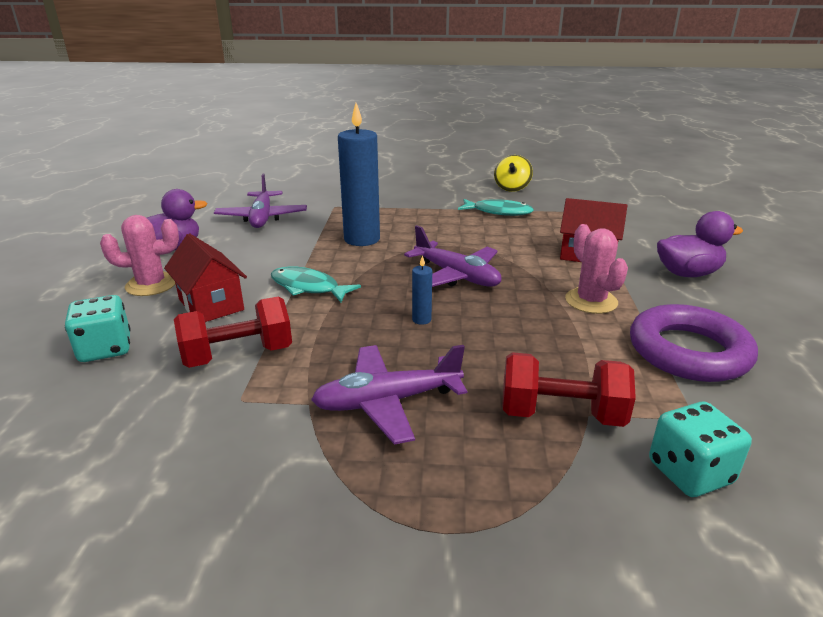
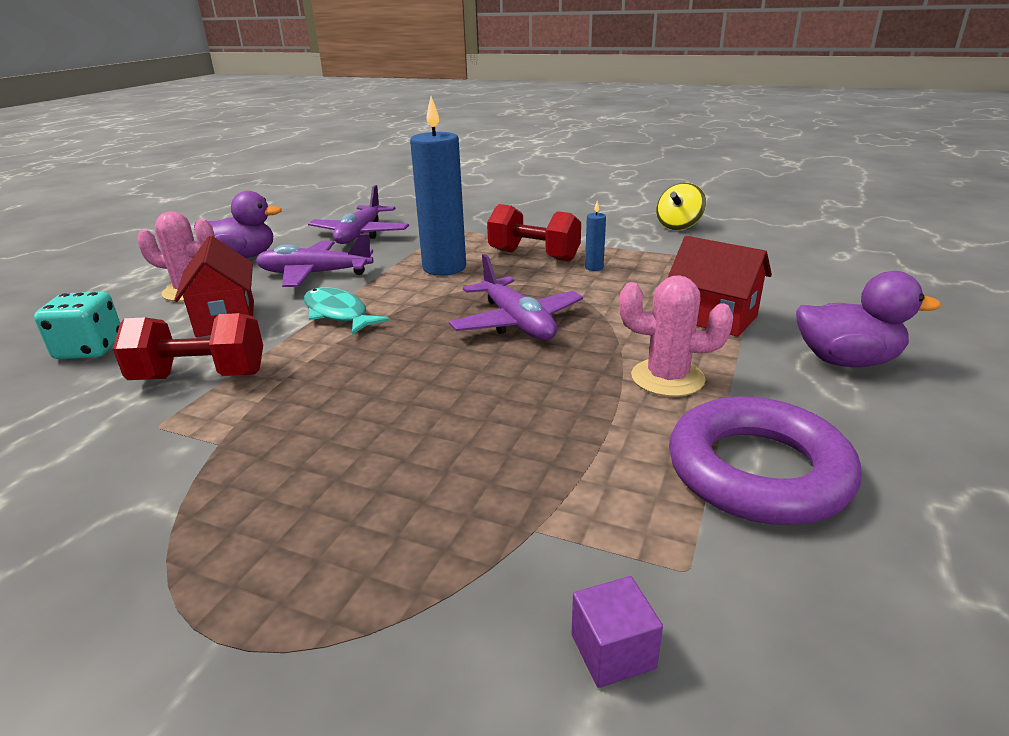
camera: 20 degrees right, 0 degrees up
purple plane [311,345,467,445] -> purple plane moved to [256,234,373,287]
blue candle [412,255,432,325] -> blue candle moved to [585,201,606,271]
turquoise fish [458,199,534,216] -> none
red dumbbell [502,352,636,427] -> red dumbbell moved to [487,204,581,261]
pink cactus [565,224,628,314] -> pink cactus turned 75 degrees counterclockwise [619,275,733,397]
turquoise dice [649,402,752,497] -> purple cube [572,576,663,688]

